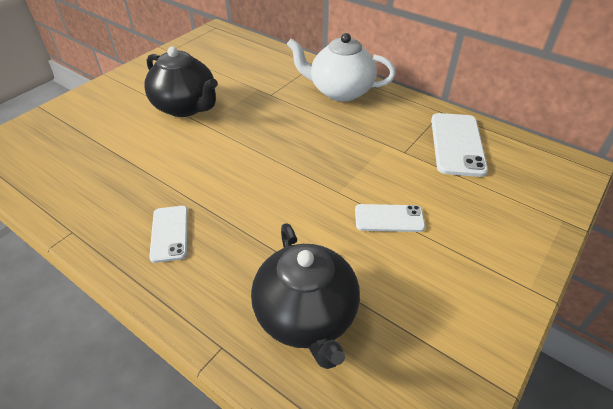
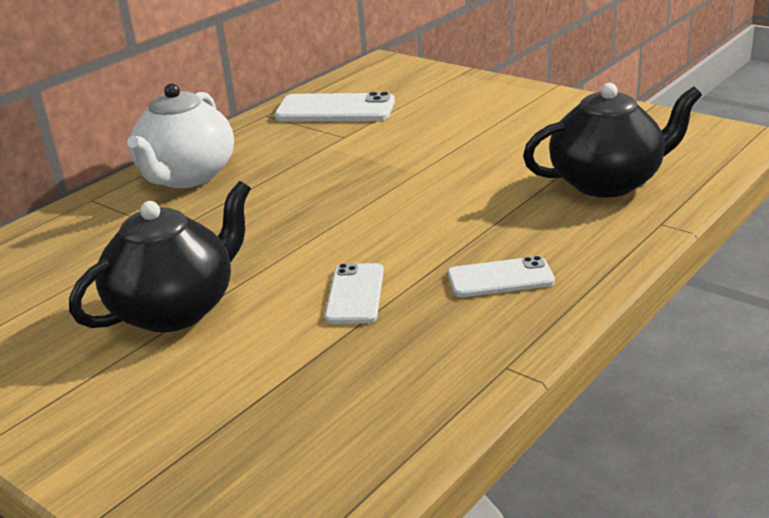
camera: 85 degrees left, 15 degrees down
white phone [355,204,425,232] -> white phone moved to [325,263,384,324]

